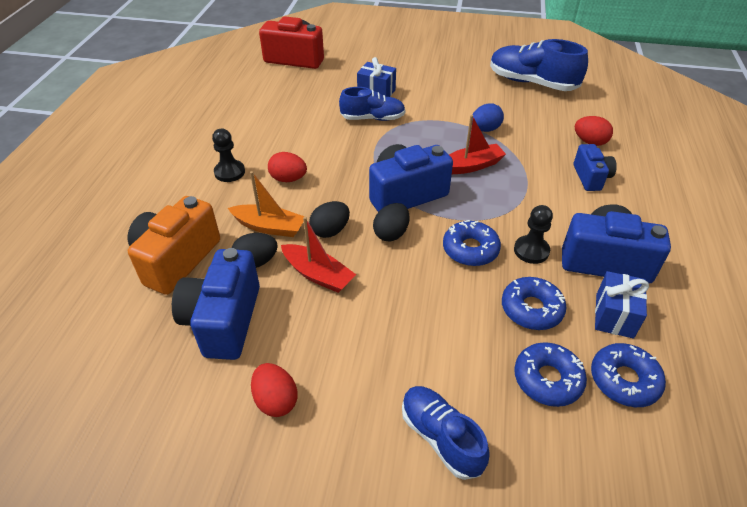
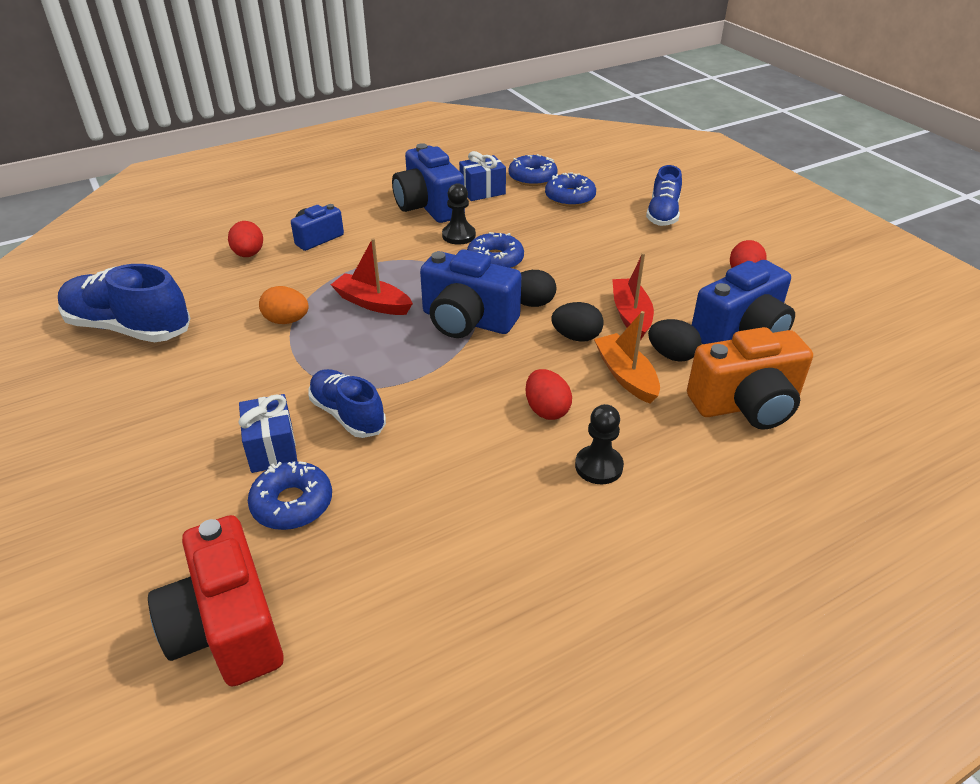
camera: 130 degrees left, 5 degrees down
blue egg [472,103,504,132] -> orange egg [259,286,309,324]
blue shoe [490,39,588,91] -> blue shoe turned 120 degrees clockwise [58,264,190,342]
blue donut [502,277,567,330] -> blue donut moved to [248,462,332,530]

